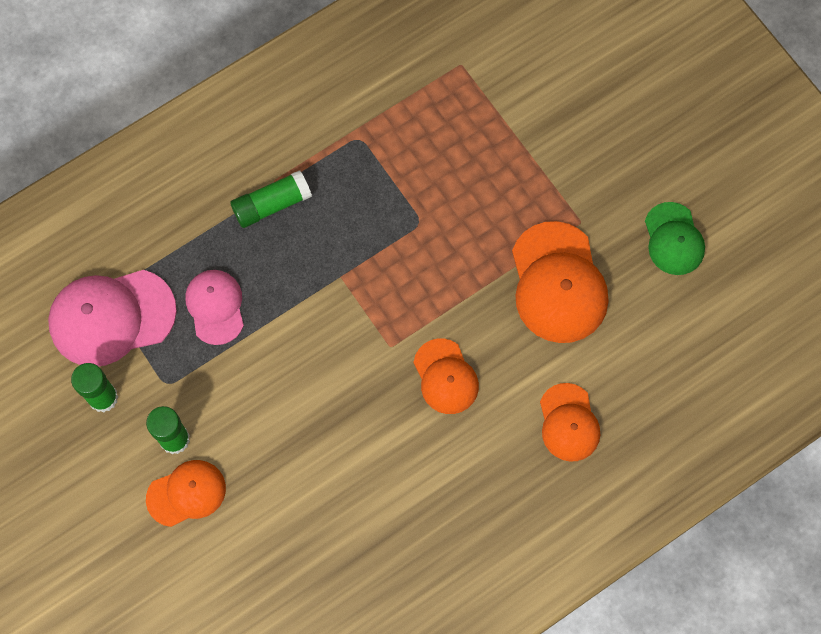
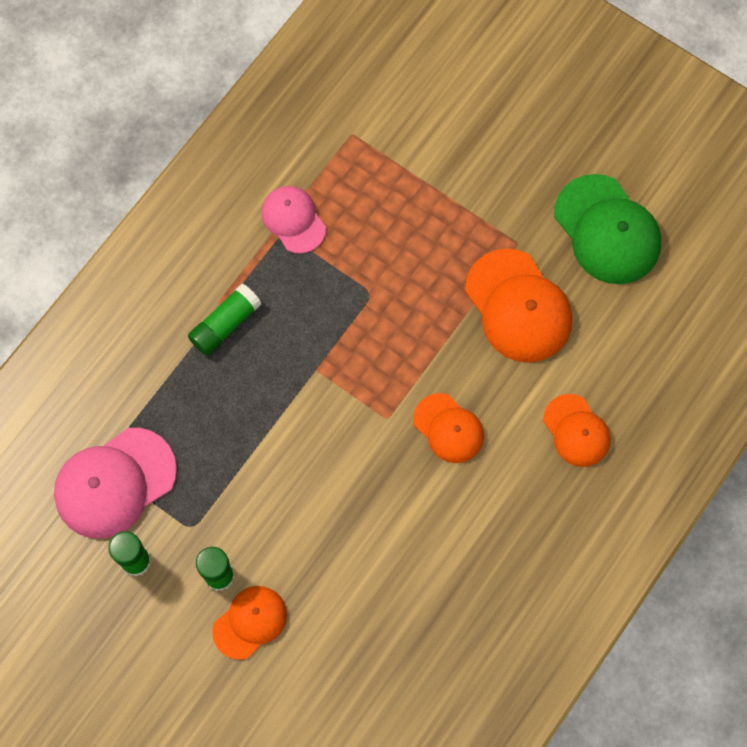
camera: 20 degrees left, 0 degrees up
pink cap [185,270,244,345] -> pink cap moved to [262,186,326,254]
green cap [645,202,705,275] -> green cap [554,174,661,284], size x1.63

